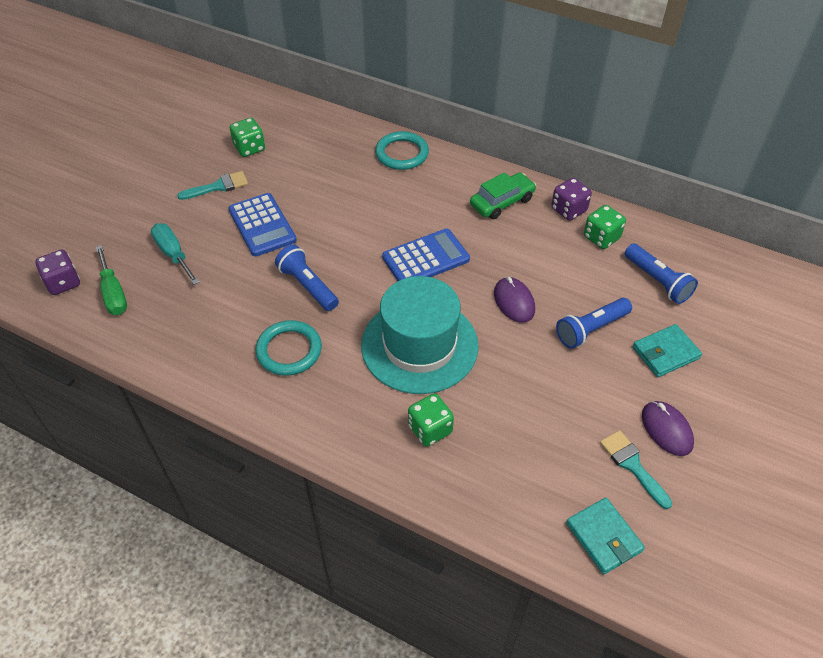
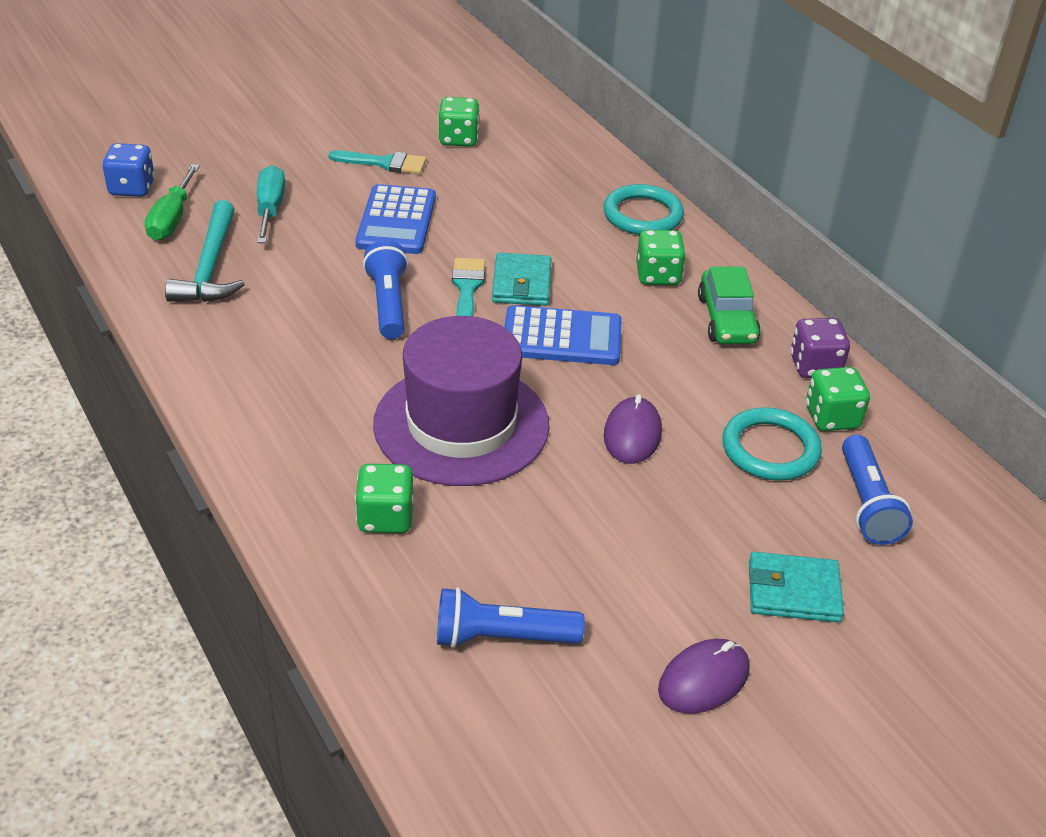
camera: 30 degrees right, 10 degrees down
purple dice [35,250,80,295] -> blue dice [102,143,155,197]
turquoise ring [255,320,322,376] -> turquoise ring moved to [722,407,822,481]
turquoise hat [361,276,479,394] -> purple hat [373,316,550,486]
green car [470,172,536,219] -> green car turned 90 degrees clockwise [698,267,761,344]
blue flashlight [556,298,632,349] -> blue flashlight moved to [437,587,585,648]
turquoise wallet [566,498,645,574] -> turquoise wallet moved to [492,253,552,306]
turquoise brush [600,430,672,509] -> turquoise brush moved to [452,258,485,316]
purple mouse [642,401,694,456] -> purple mouse turned 45 degrees clockwise [658,639,750,714]
none -> turquoise hammer [165,200,245,302]
none -> green dice [636,230,686,285]

